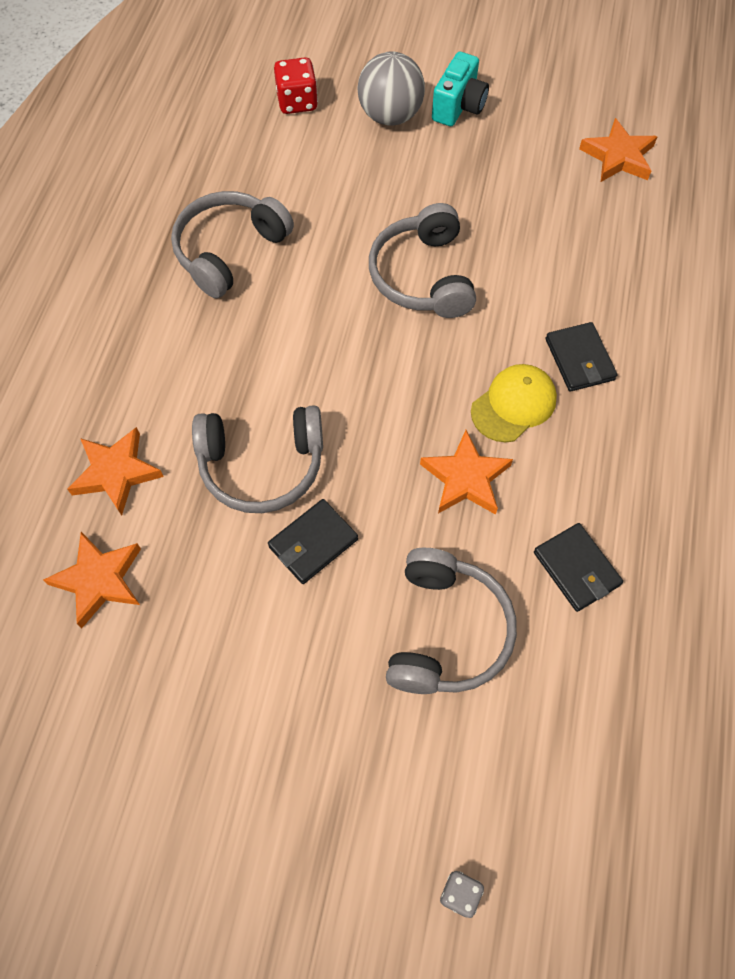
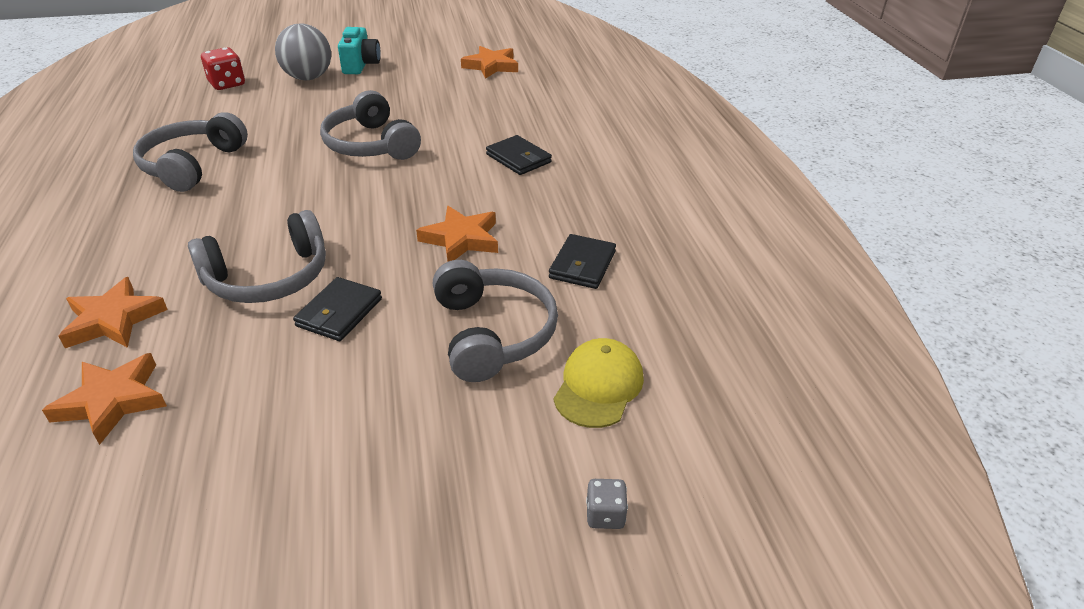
camera: 25 degrees left, 25 degrees down
yellow cap [471,364,557,442] -> yellow cap moved to [553,338,644,428]
black wallet [534,523,623,612] -> black wallet turned 75 degrees clockwise [549,234,616,289]

